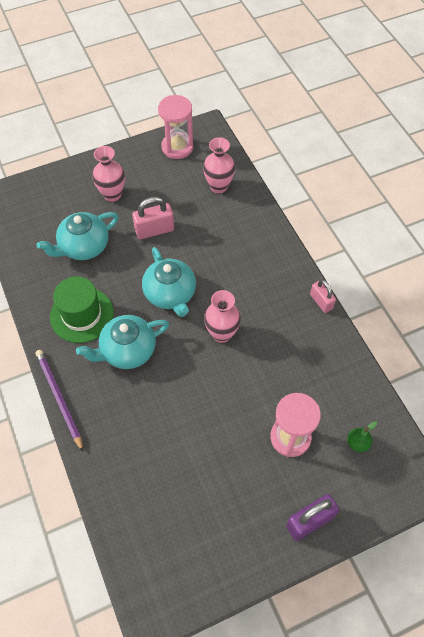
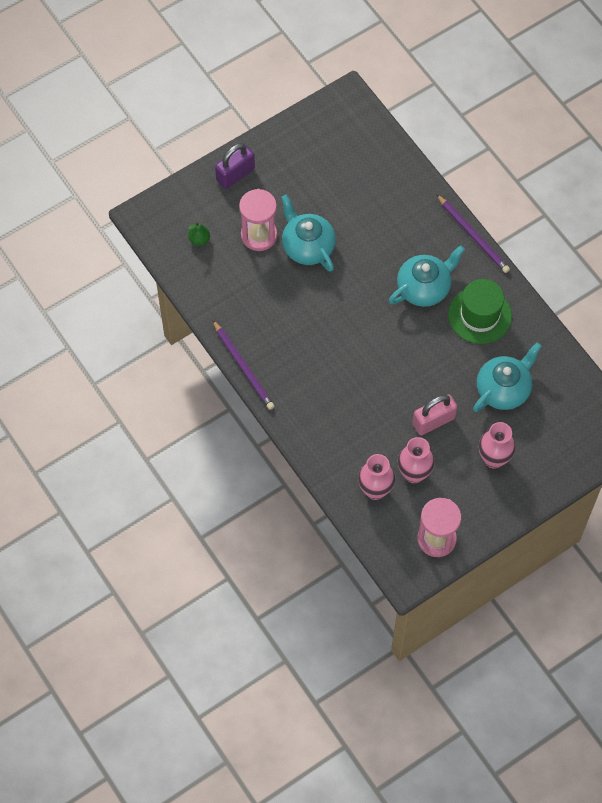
camera: 170 degrees right, 5 degrees up
turquoise teapot [142,247,196,317] -> turquoise teapot moved to [281,194,336,272]
pink vase [204,290,241,343] -> pink vase moved to [398,437,435,483]
pink padlock [310,279,336,313] -> purple pencil [213,320,275,410]

